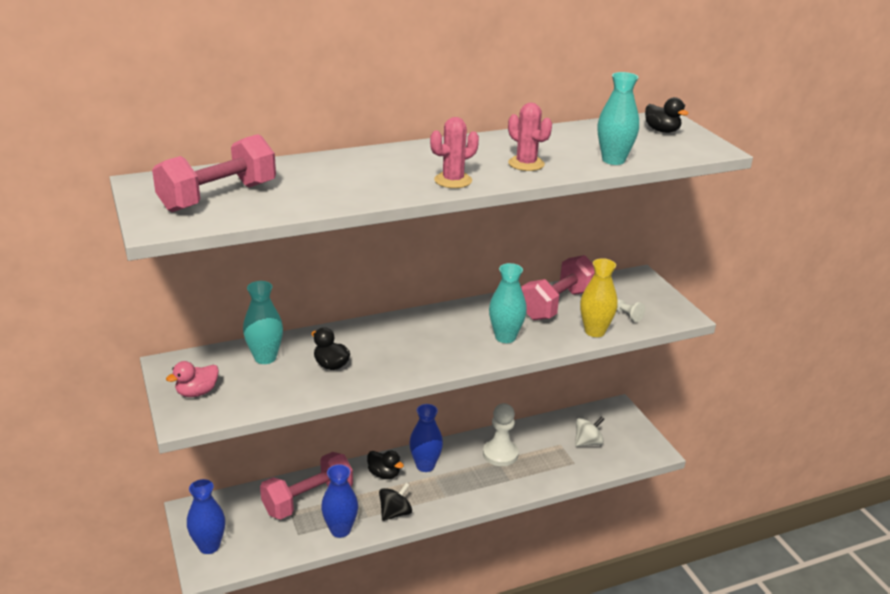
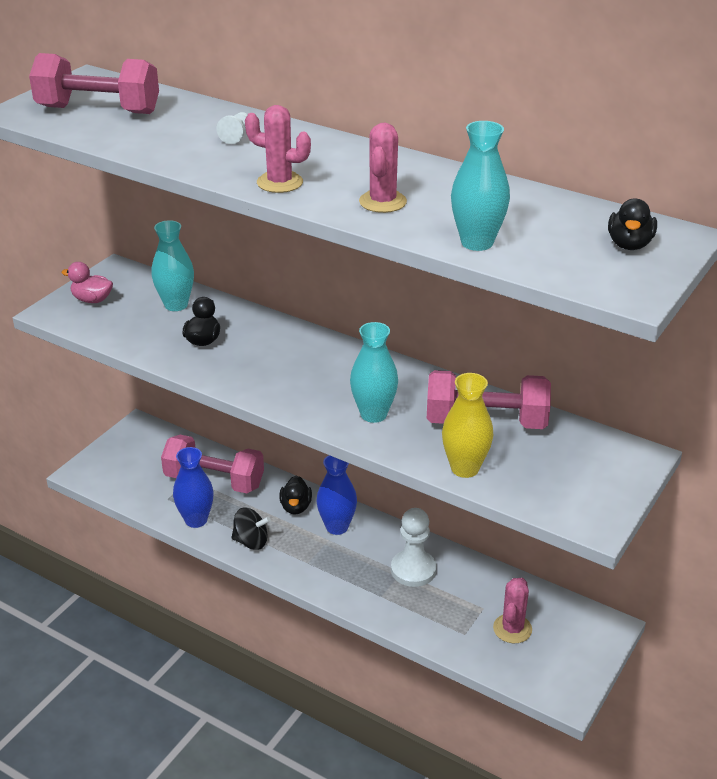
camera: 55 degrees right, 5 degrees up
blue vase [187,479,225,554] -> none
white spinning top [575,416,604,447] -> pink cactus [493,578,532,643]
white pawn [617,299,645,322] -> white pawn moved to [216,112,248,144]

